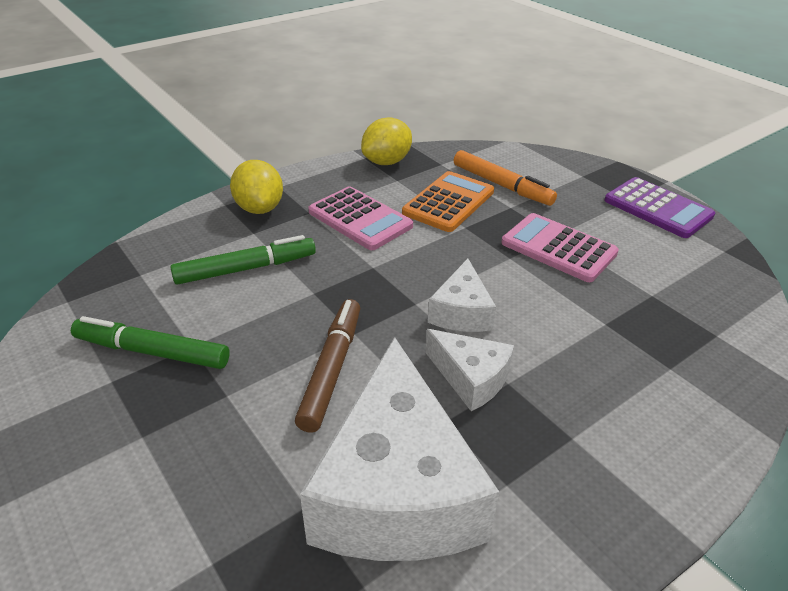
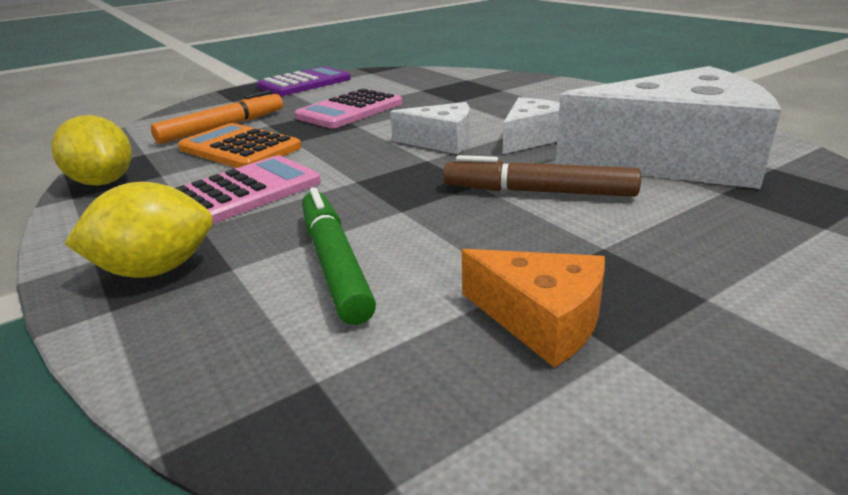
camera: 85 degrees left, 10 degrees down
green marker [71,316,230,369] -> orange cheese [462,249,605,367]

